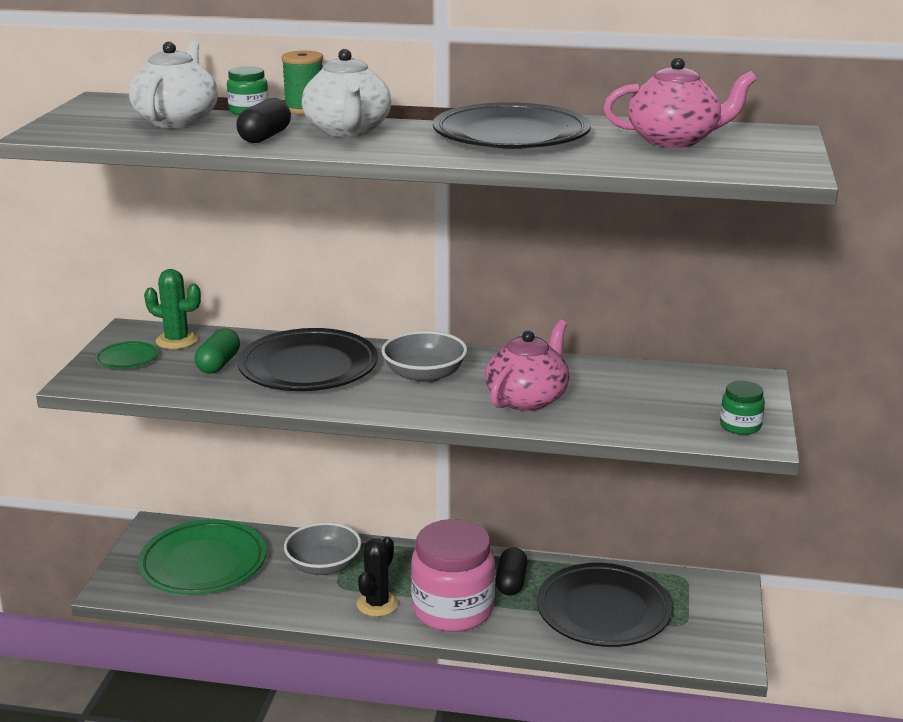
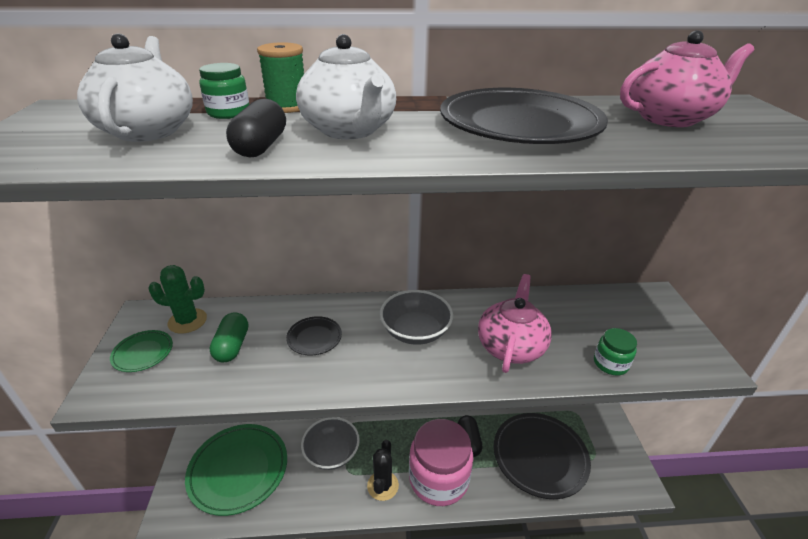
camera: 15 degrees left, 10 degrees up
black plate [238,328,378,391] -> black plate [286,316,342,355], size x0.45
green jar [720,381,765,435] -> green jar moved to [594,328,637,376]

